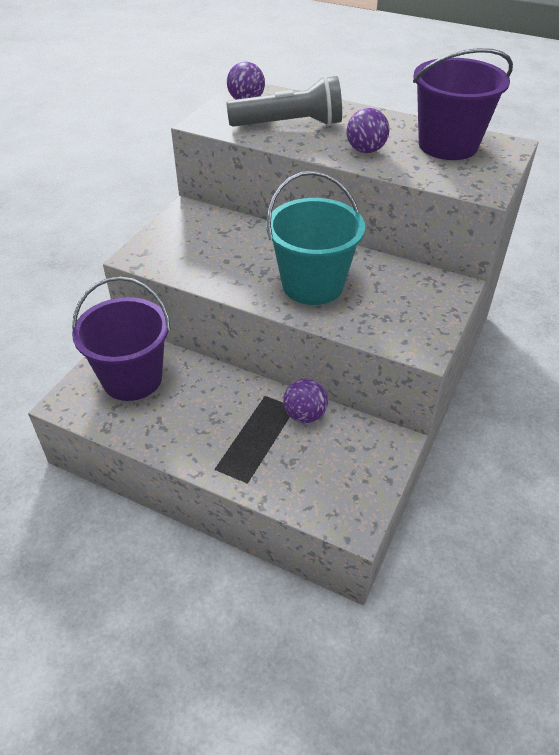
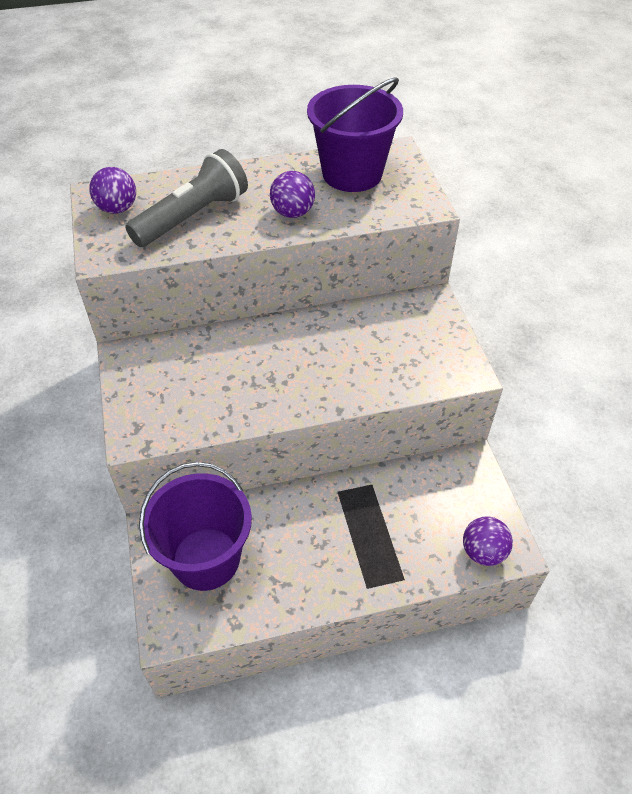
camera: 40 degrees left, 5 degrees up
turquoise bucket [266,171,365,305] -> none
purple ball [283,379,328,423] -> purple ball moved to [463,516,513,566]

